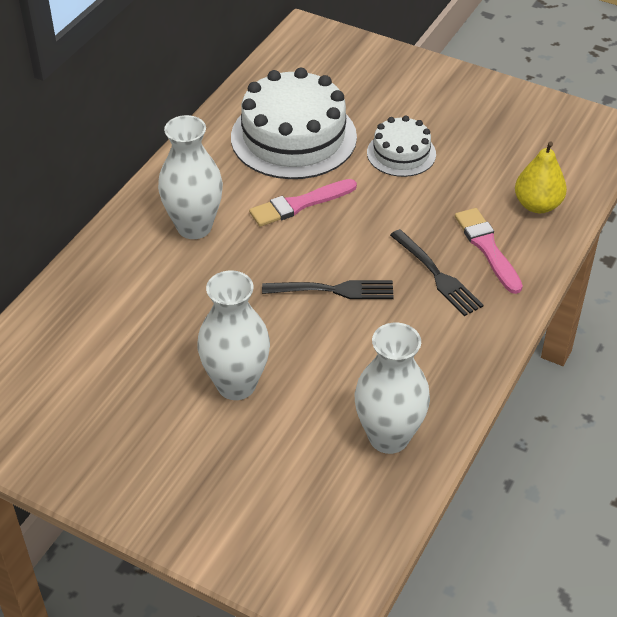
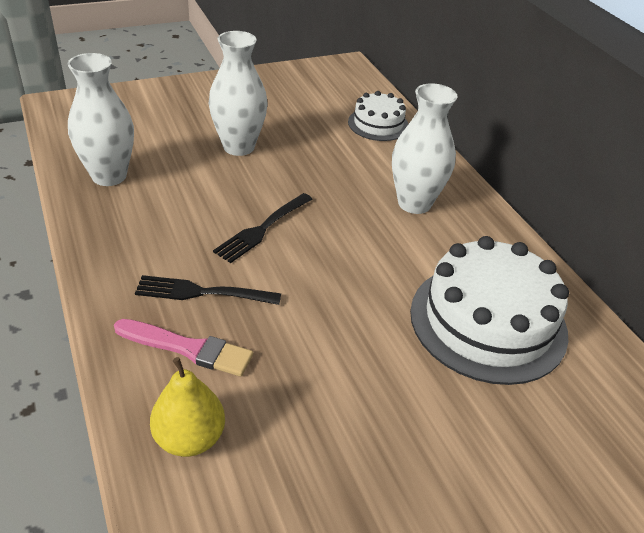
camera: 125 degrees right, 5 degrees down
pink brush [249,179,357,227] -> none
white cake [367,116,436,177] -> white cake moved to [348,91,408,141]

